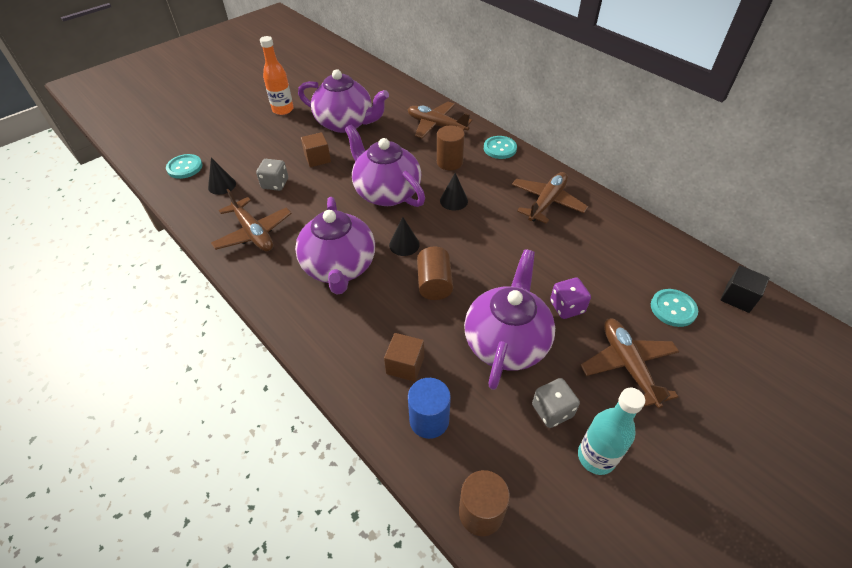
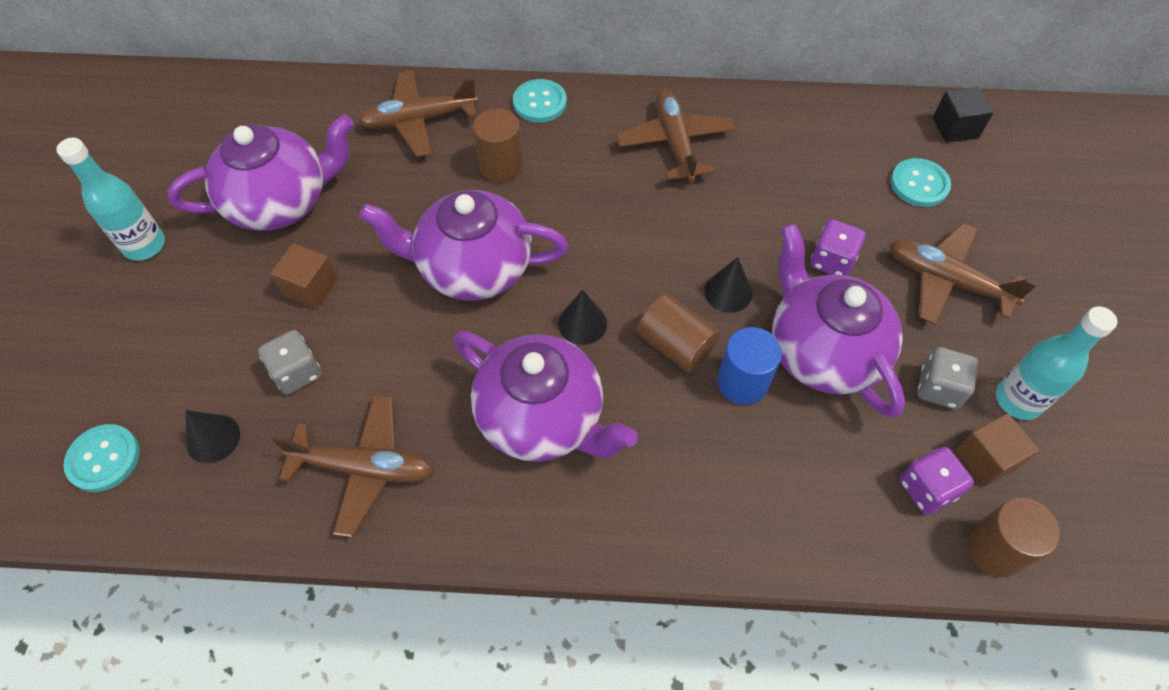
camera: 45 degrees left, 10 degrees up
orange bottle [260,36,294,115] -> turquoise bottle [56,138,165,261]
brown cube [384,333,424,382] -> brown cube moved to [955,413,1039,486]
blue cylinder [408,378,451,439] -> blue cylinder moved to [717,327,782,405]
black cone [440,173,468,210] -> black cone moved to [704,257,752,313]
none -> purple dice [899,447,974,514]

